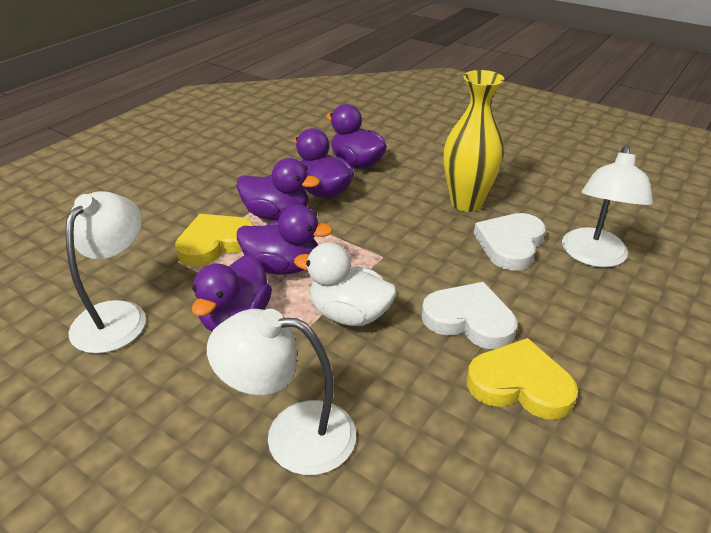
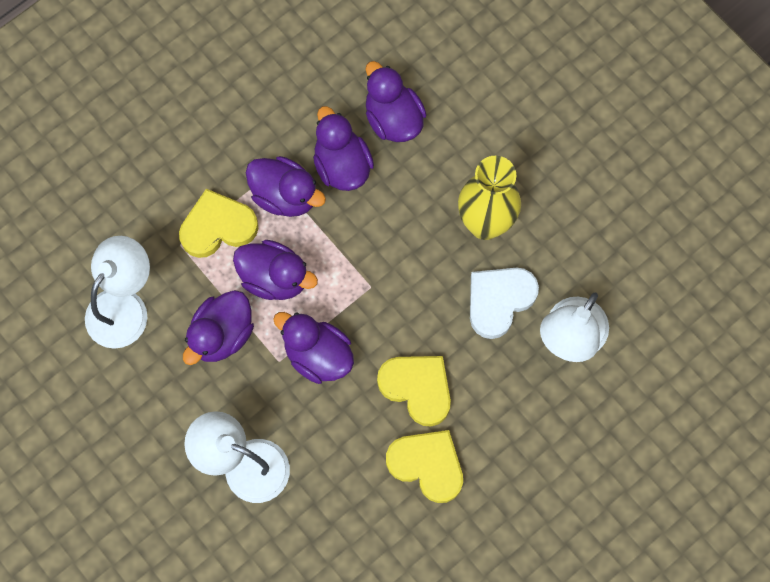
camera: 15 degrees right, 35 degrees up
white duck [294,242,397,326] -> purple duck [273,312,354,384]
white heart [422,282,517,350] -> yellow heart [377,356,451,426]

